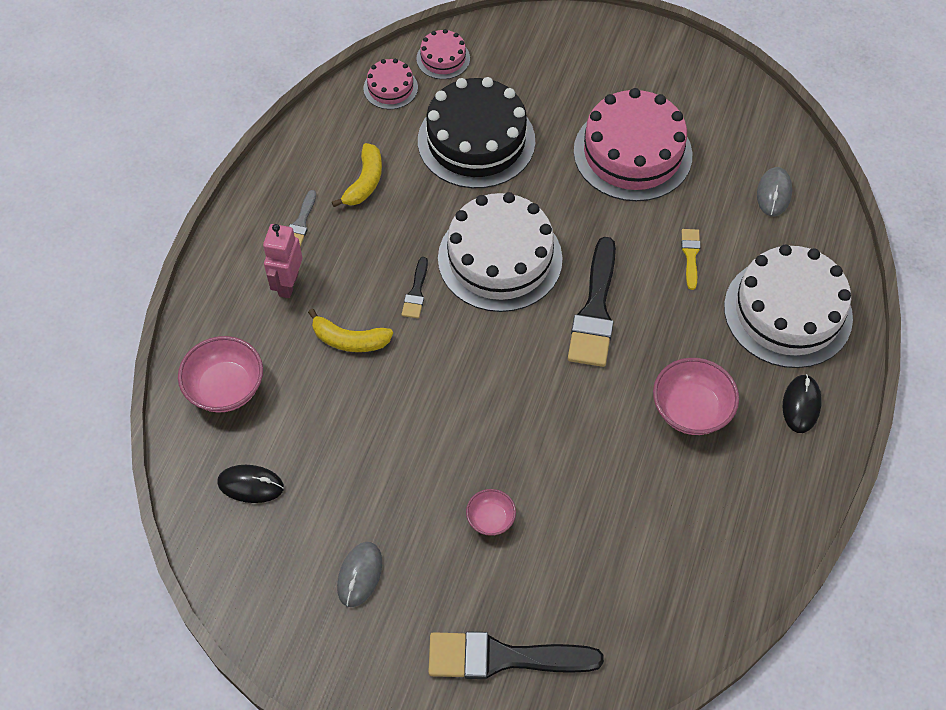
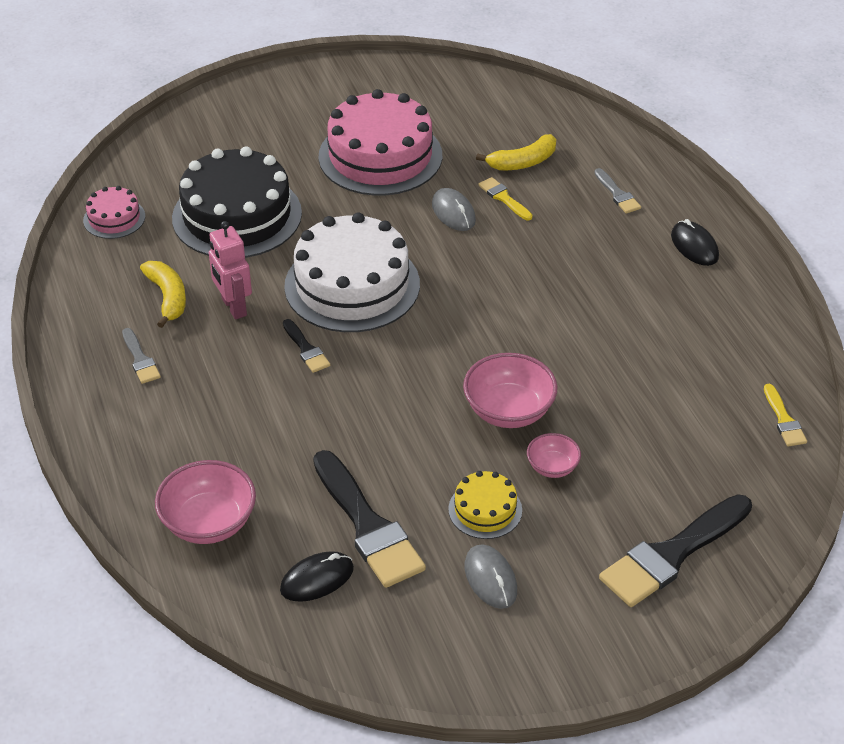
camera: 40 degrees left, 15 degrees down
pink robot [263,224,302,298] -> pink robot moved to [209,221,252,319]
yellow banana [308,309,393,352] -> yellow banana moved to [476,134,556,170]
pink cake [416,29,470,79] -> none
black brush [568,237,616,367] -> black brush moved to [313,450,426,588]
pink bowl [653,358,739,435] -> pink bowl moved to [463,353,558,428]
white cake [724,245,853,368] -> grey brush [594,168,641,213]
grey mouse [757,167,792,216] -> grey mouse moved to [432,188,476,231]
none -> yellow cake [448,471,522,539]
none -> yellow brush [764,384,807,446]

